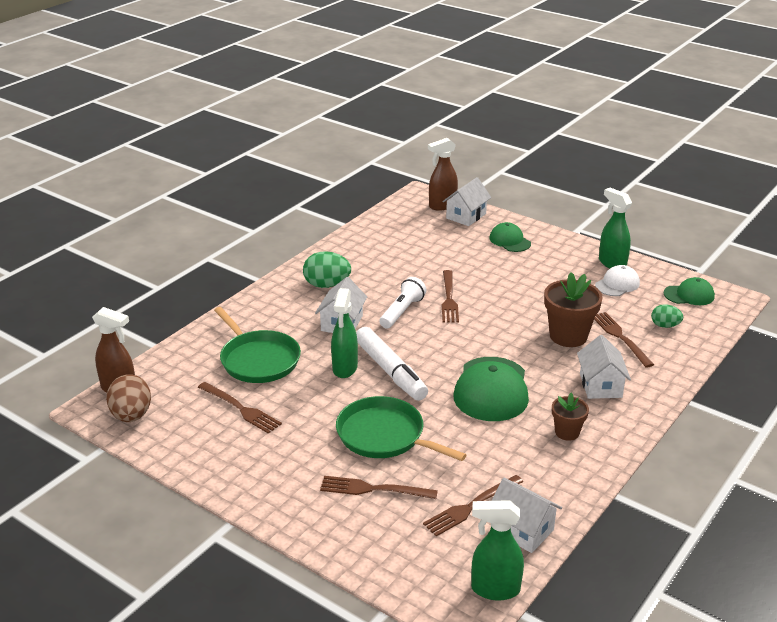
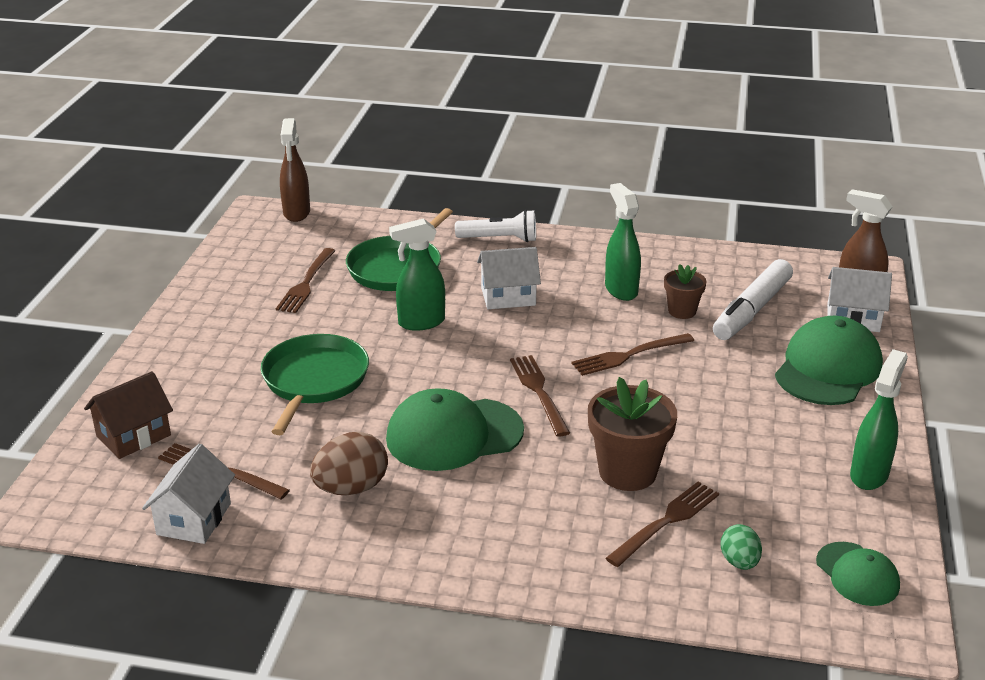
camera: 65 degrees right, 0 degrees up
brown egg [106,374,151,422] -> brown egg moved to [310,432,388,495]
green egg [303,251,351,288] -> none
brown fork [320,476,438,499] -> brown fork moved to [510,355,570,437]
white marker [356,327,428,401] -> white marker moved to [713,259,793,340]
white flashlight [379,277,426,328] -> white flashlight moved to [455,210,536,242]
green spray bottle [471,500,524,600] -> green spray bottle moved to [605,183,641,301]
green cap [489,222,531,252] -> green cap [775,316,883,405], size x1.76
brown flower pot [552,393,589,441] -> brown flower pot moved to [664,264,706,319]
white house [577,335,631,399] -> none
white cap [595,265,640,296] -> none
none -> brown house [84,371,173,459]

